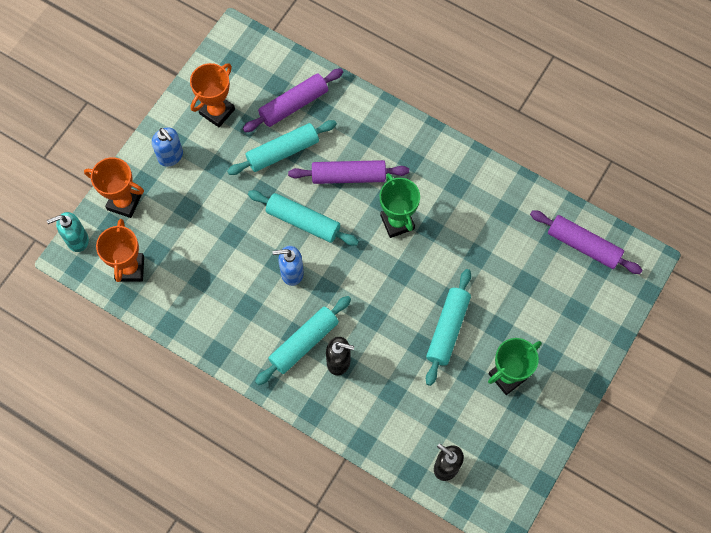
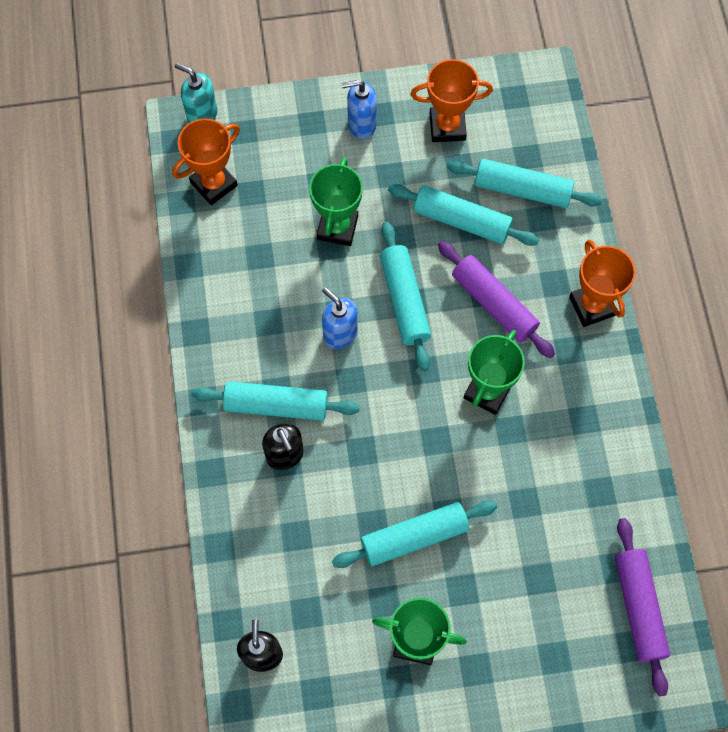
camera: 50 degrees right, 0 degrees up
orange trophy [84,157,144,218] -> orange trophy moved to [569,240,636,327]
blue soap dispenser [152,127,183,167] -> blue soap dispenser turned 75 degrees clockwise [342,80,377,139]
purple rolling pin [243,68,343,132] -> turquoise rolling pin [447,159,603,208]
none -> green trophy [309,158,363,246]

